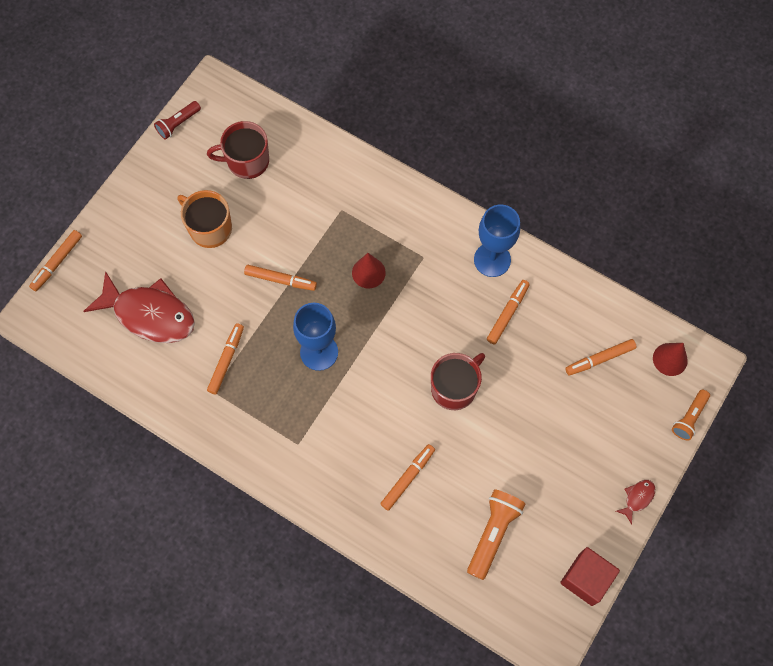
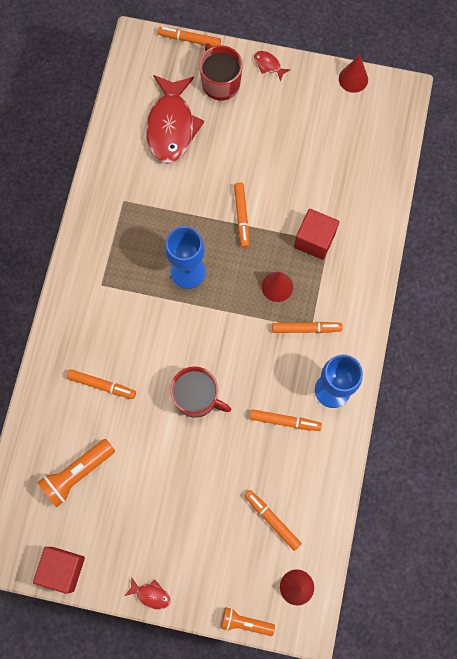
camera: 70 degrees right, 5 degrees up
red flashlight [154,101,201,140] -> red cone [339,55,368,93]
orange mug [177,190,232,248] -> none
red mug [207,121,269,179] -> red mug moved to [199,43,243,101]
orange marker [207,323,244,394] -> orange marker moved to [272,322,343,333]
orange flashlight [467,489,525,580] -> orange flashlight turned 135 degrees clockwise [37,439,115,507]
none -> red fish [254,51,291,82]
none -> red cube [294,209,339,260]

